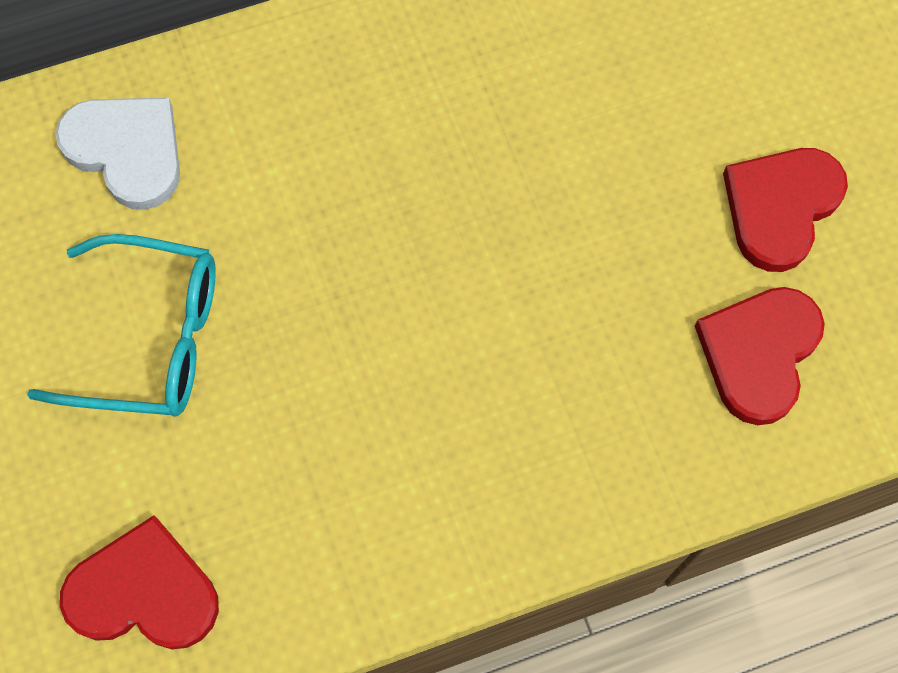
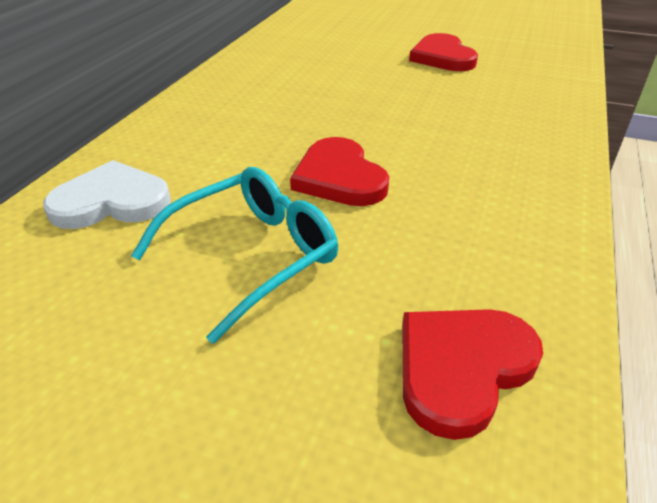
camera: 50 degrees left, 30 degrees down
red heart [695,287,825,425] -> red heart moved to [290,137,389,206]

